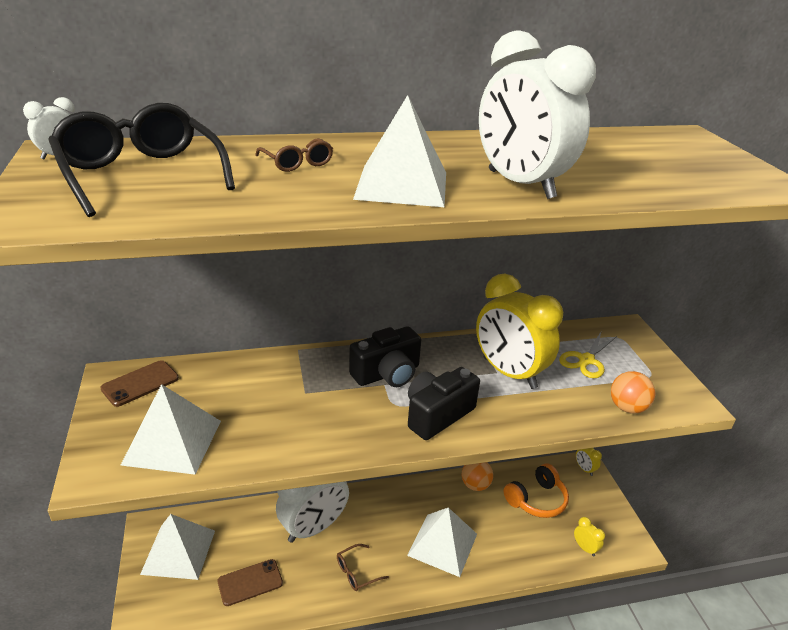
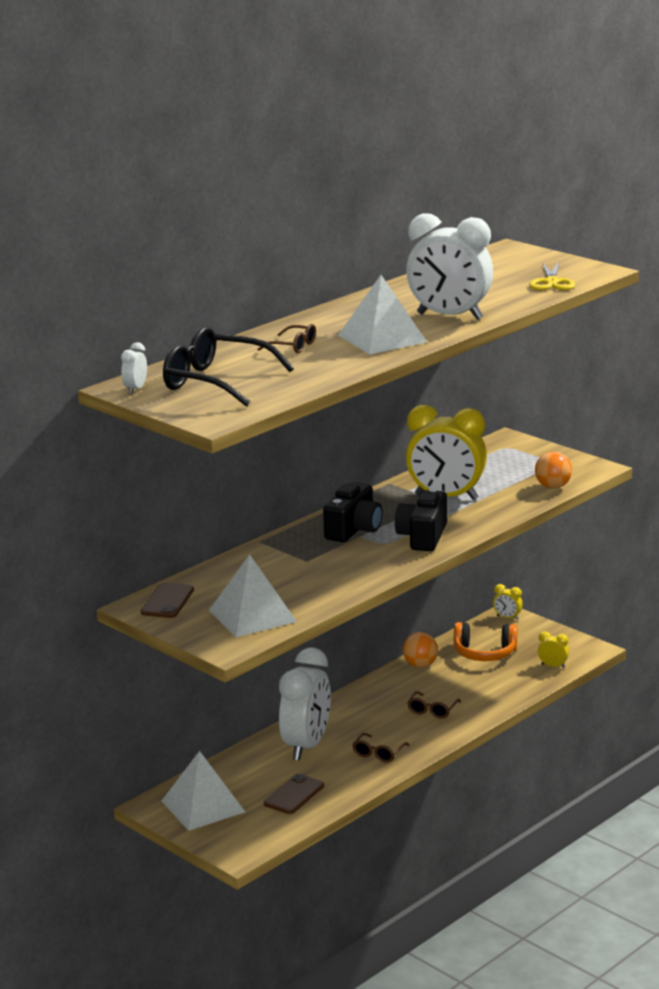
camera: 30 degrees left, 10 degrees down
white pyramid [407,507,477,577] -> brown glasses [407,691,461,719]
orange headphones [504,463,569,518] -> orange headphones turned 75 degrees clockwise [454,622,518,661]
yellow scissors [559,332,617,378] -> yellow scissors moved to [529,262,575,290]

